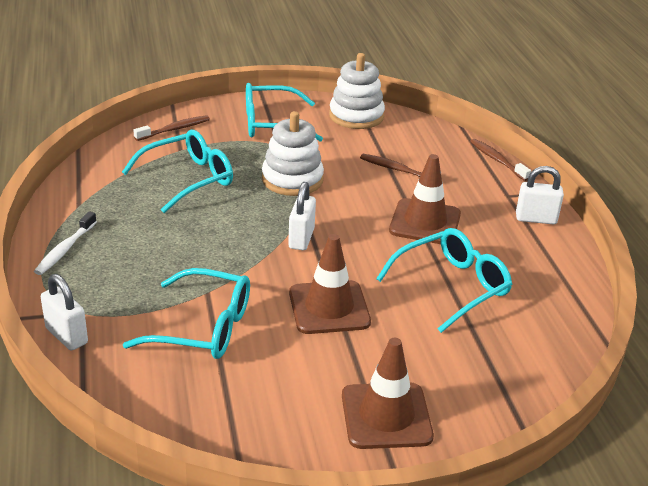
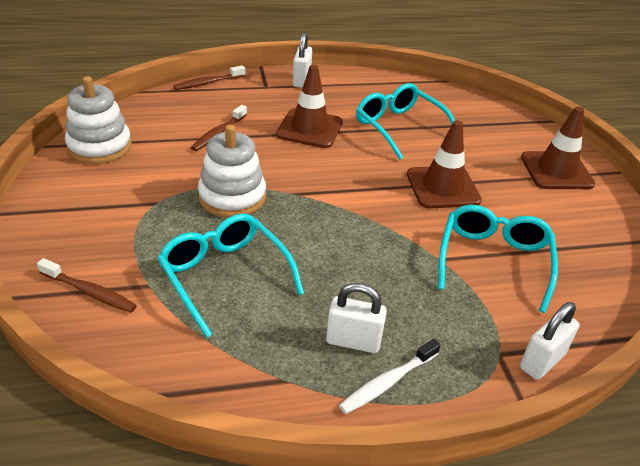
camera: 90 degrees left, 5 degrees up
white toothbrush [34,211,97,275] -> white toothbrush turned 120 degrees clockwise [339,339,441,414]
brown toothbrush [133,115,210,141] -> brown toothbrush turned 150 degrees clockwise [37,258,137,313]
turquoise glasses [246,83,323,142] -> none
white padlock [288,182,316,250] -> white padlock moved to [326,283,387,353]

